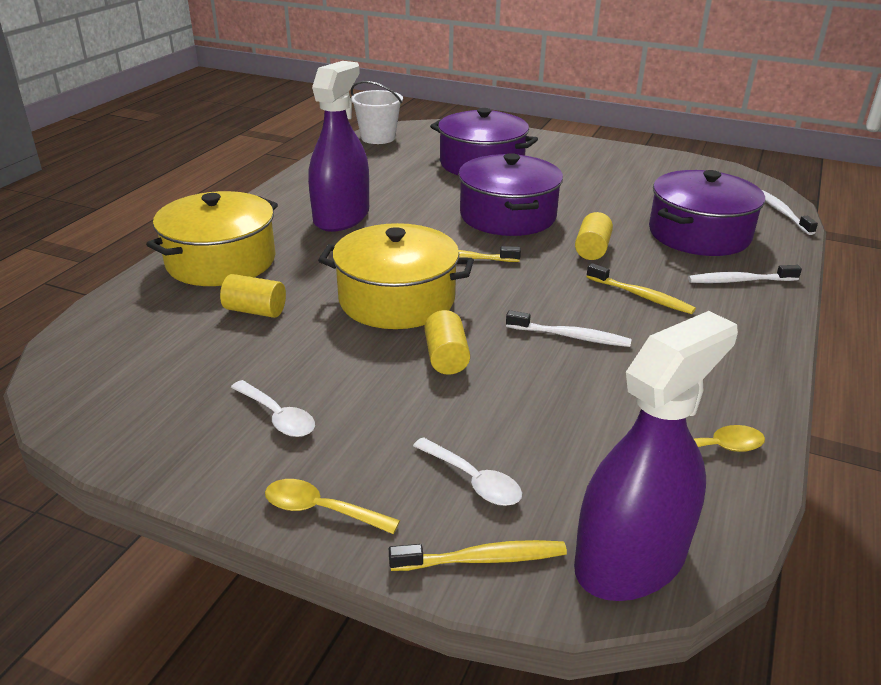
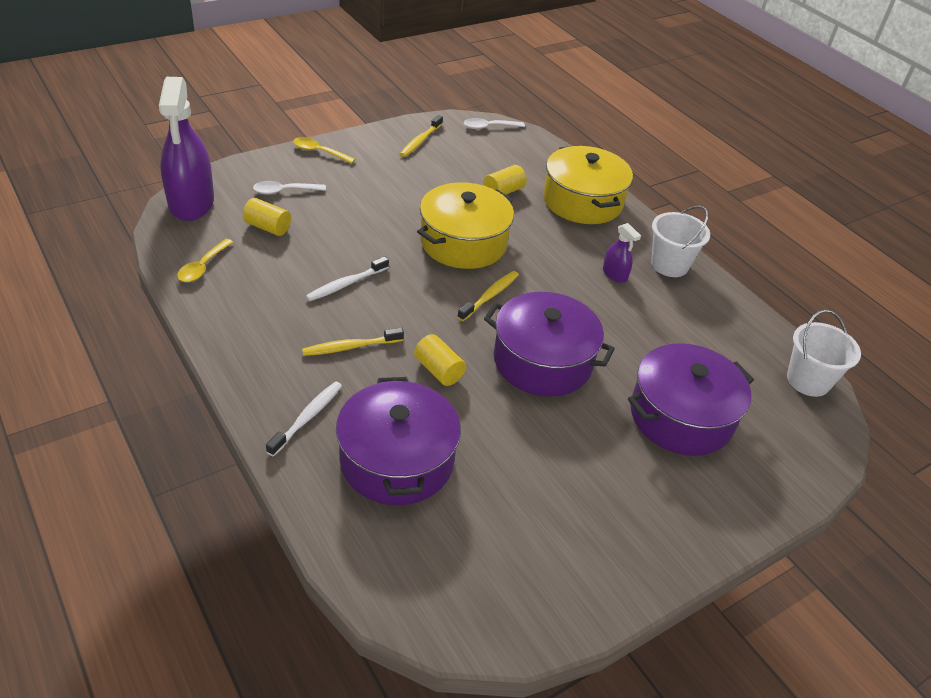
camera: 120 degrees right, 10 degrees up
white spoon [231,380,315,437] -> white spoon moved to [464,118,525,129]
yellow spoon [265,479,400,534] -> yellow spoon turned 120 degrees counterclockwise [293,137,355,164]
purple spray bottle [308,61,369,232] -> purple spray bottle [603,223,641,283], size x0.44
yellow toothbrush [389,540,567,571] -> yellow toothbrush moved to [400,115,443,157]
yellow cylinder [424,310,470,375] -> yellow cylinder moved to [243,198,291,236]
white toothbrush [762,190,818,235] -> none
none -> white bucket [651,206,710,277]

